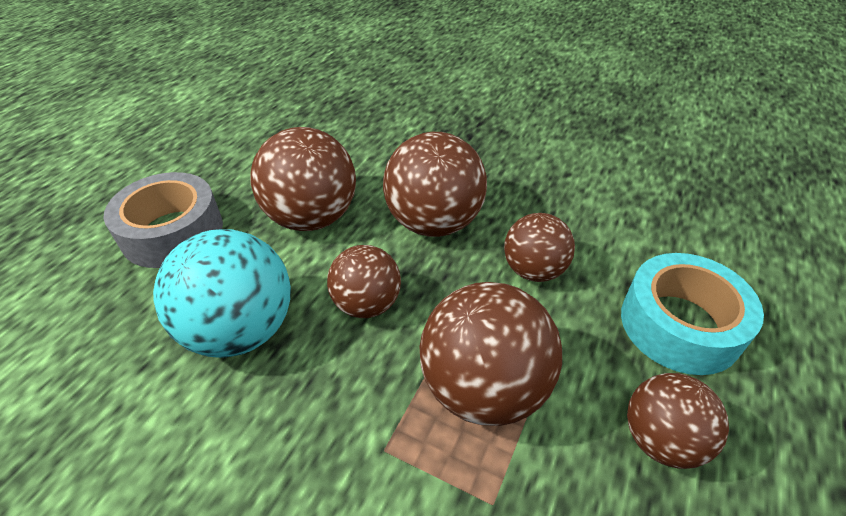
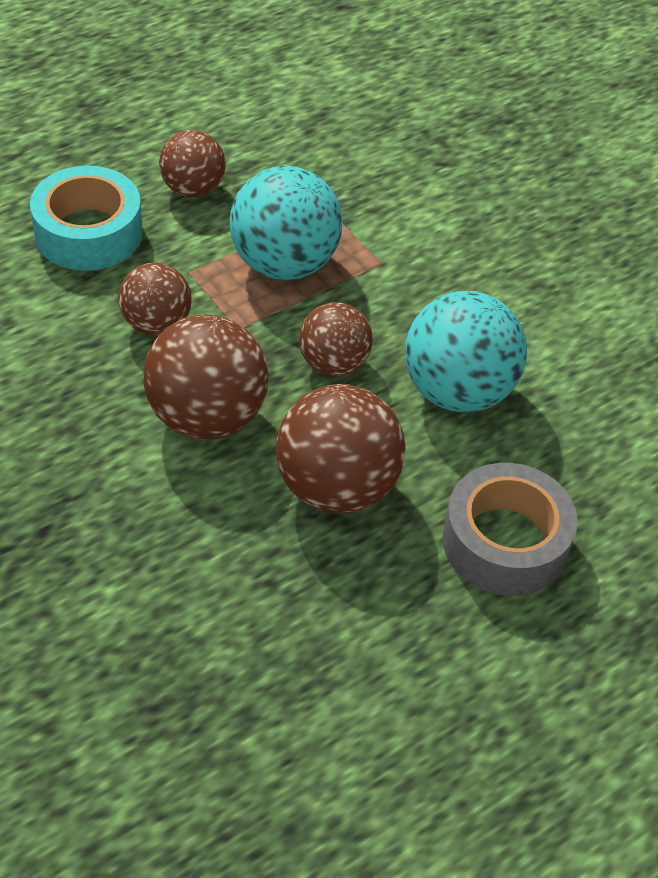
camera: 155 degrees left, 5 degrees up
brown ball [419,282,562,426] -> turquoise ball [230,166,343,280]

